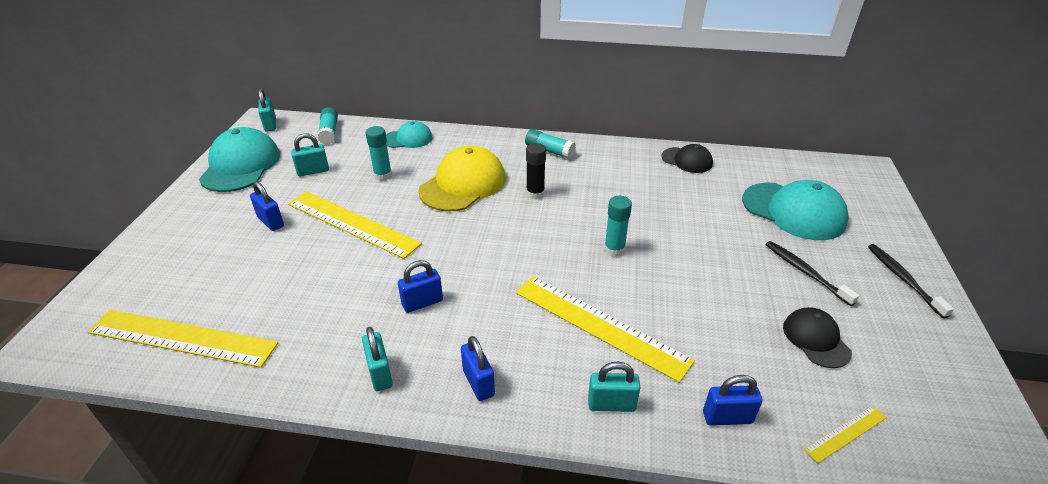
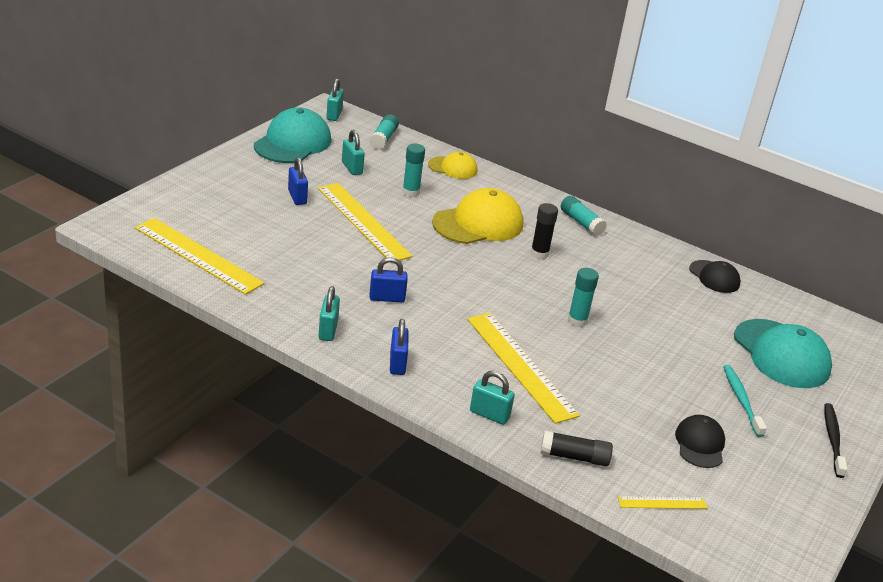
camera: 20 degrees right, 5 degrees down
turquoise padlock [291,133,329,176] -> turquoise padlock turned 60 degrees clockwise [342,130,365,175]
turquoise cap [386,121,432,148] -> yellow cap [428,152,478,179]
blue padlock [703,375,763,426] -> black glue stick [540,430,613,466]
black toothbrush [766,241,859,306] -> turquoise toothbrush [723,365,767,437]

